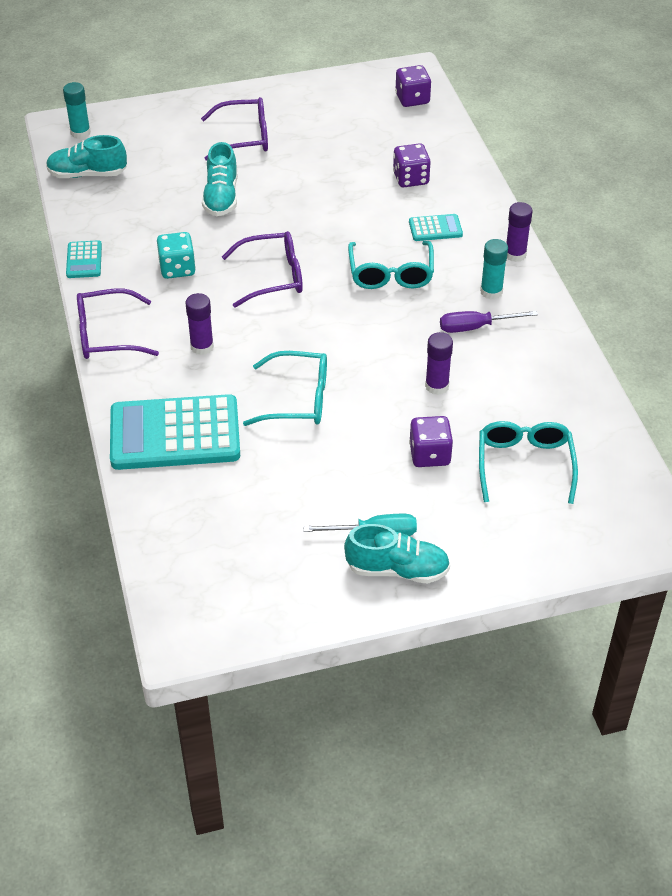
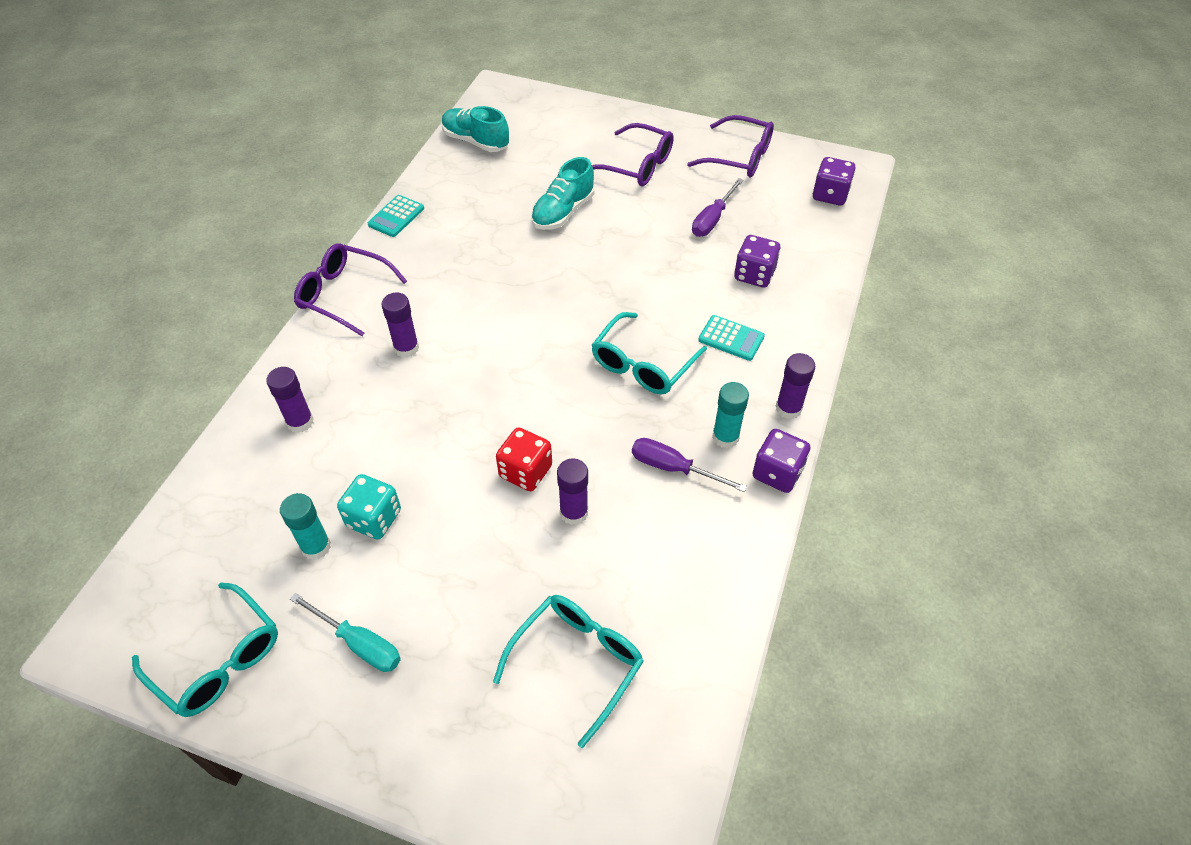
camera: 35 degrees right, 5 degrees up
turquoise glue stick [63,82,91,139] -> turquoise glue stick moved to [280,493,331,560]
turquoise calculator [110,394,240,470] -> purple glue stick [266,367,314,433]
turquoise dice [157,232,196,279] -> turquoise dice moved to [337,474,401,539]
purple glasses [222,231,303,308] -> purple glasses moved to [687,115,774,177]
turquoise glasses [243,351,327,426] -> turquoise glasses moved to [132,583,278,717]
turquoise shoe [344,524,450,584] -> none
purple dice [409,416,453,467] -> purple dice moved to [753,429,810,493]
none -> red dice [496,427,552,491]
none -> purple screwdriver [692,178,744,237]

